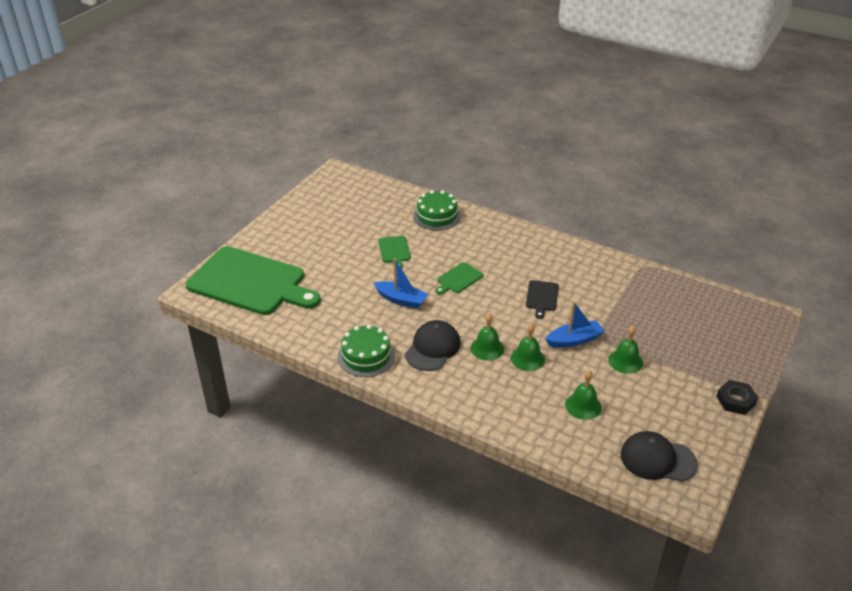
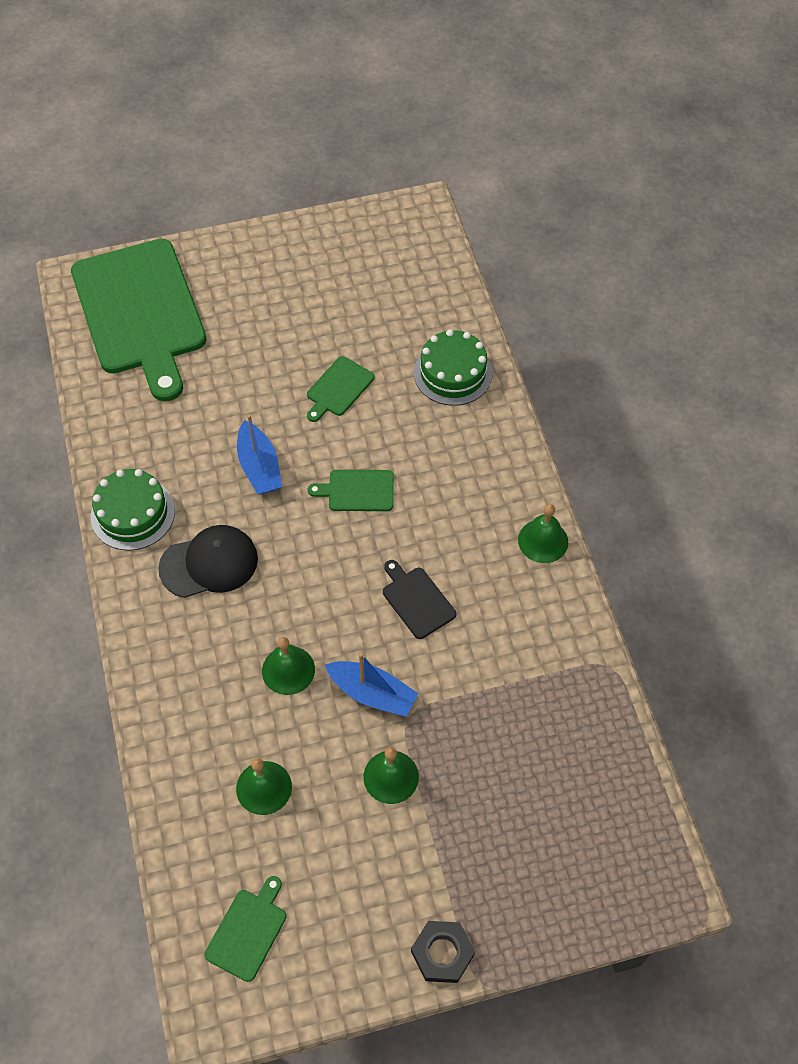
camera: 45 degrees right, 20 degrees up
green bell [471,313,504,361] -> green bell moved to [518,504,568,563]
black cutting board [526,280,559,319] -> black cutting board turned 90 degrees clockwise [383,560,456,639]
black cap [621,431,698,482] -> green cutting board [204,876,286,982]

